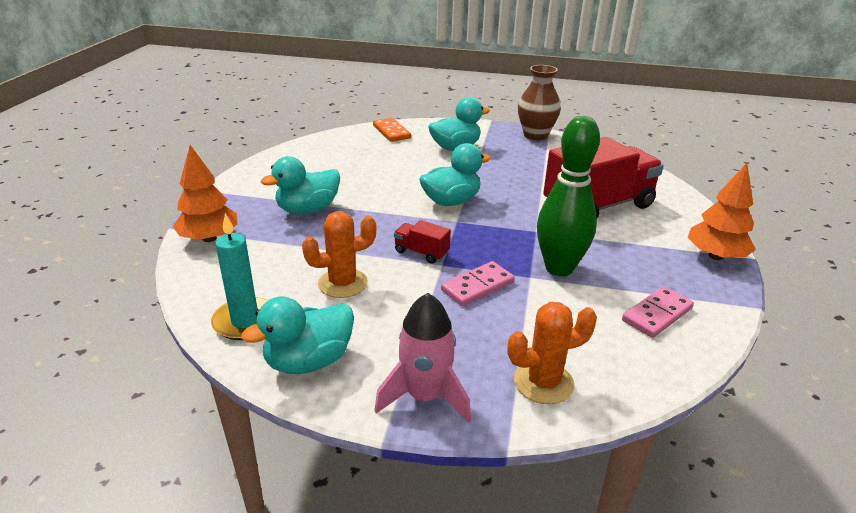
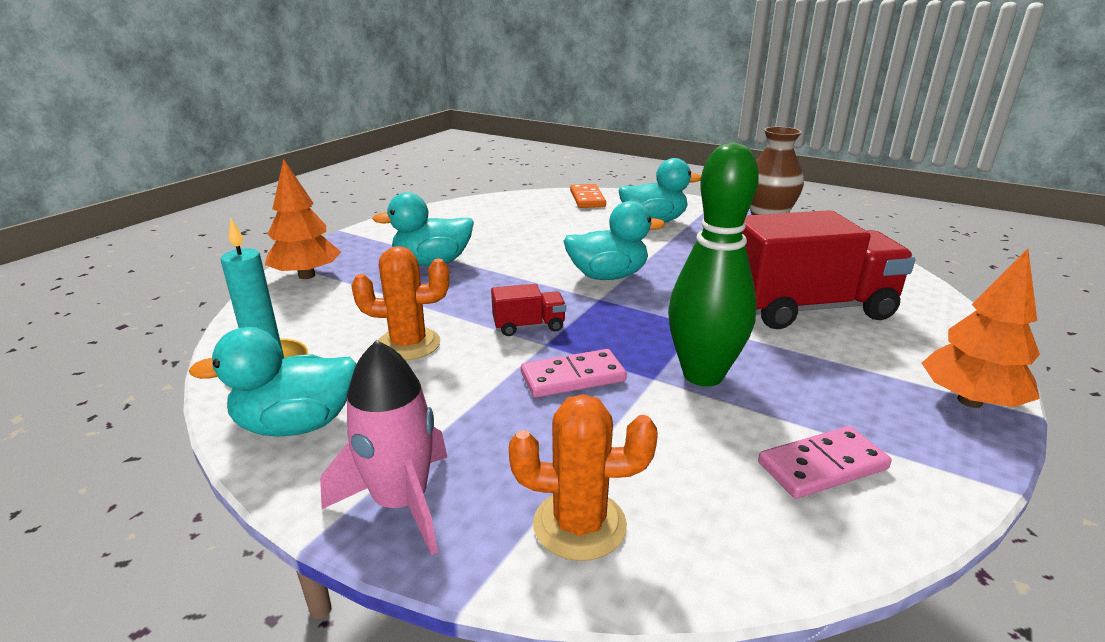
camera: 20 degrees right, 5 degrees down
red truck [394,220,451,264] -> red truck turned 120 degrees clockwise [491,284,566,336]

